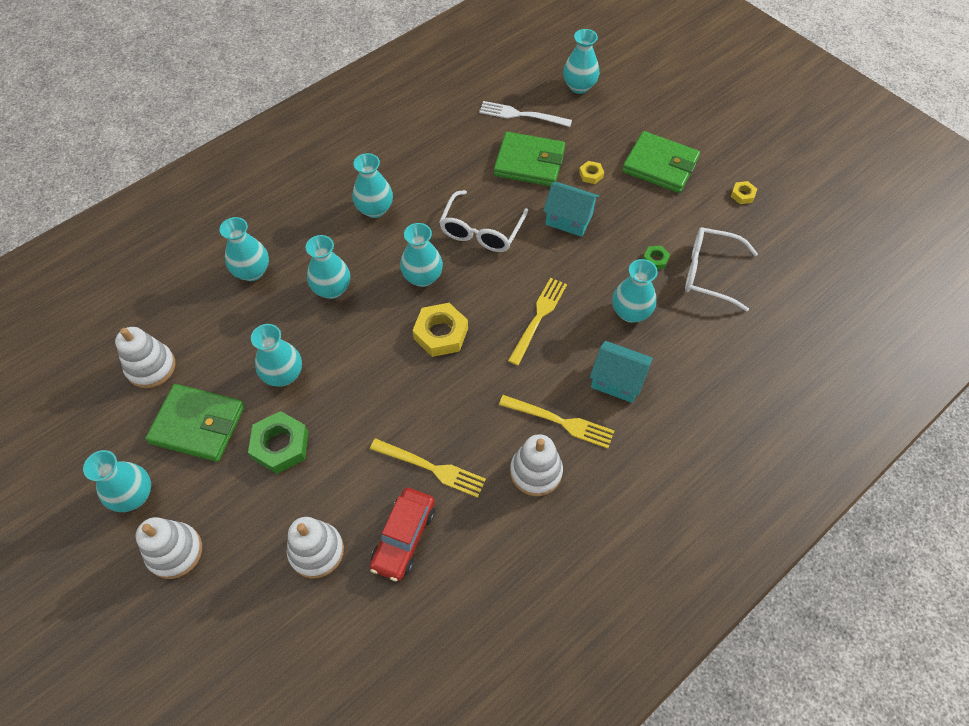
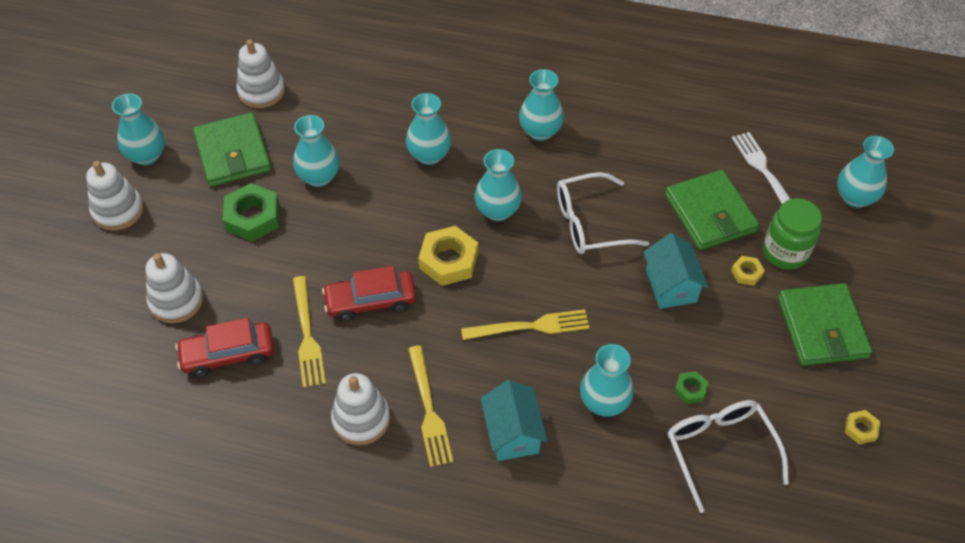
camera: 55 degrees right, 5 degrees down
turquoise vase [219,217,269,281] -> none
none -> red car [322,266,416,322]
none -> green jar [763,198,822,270]

